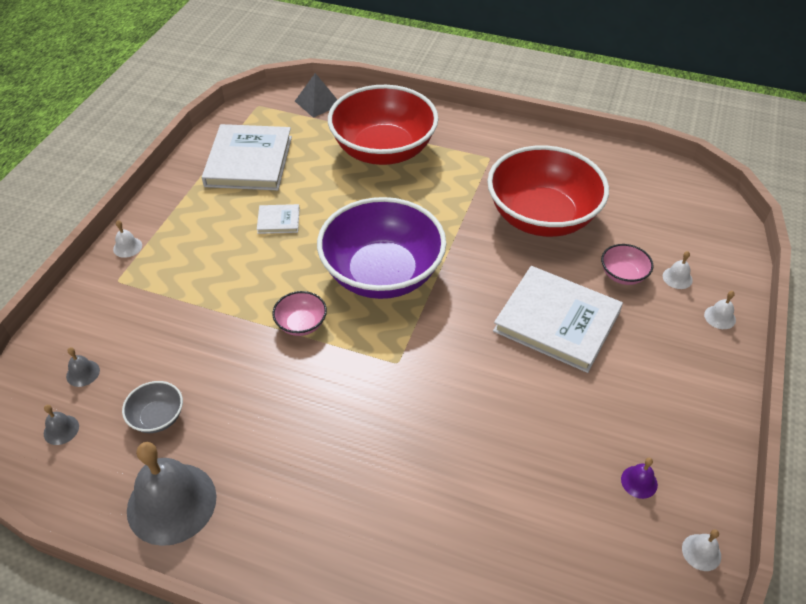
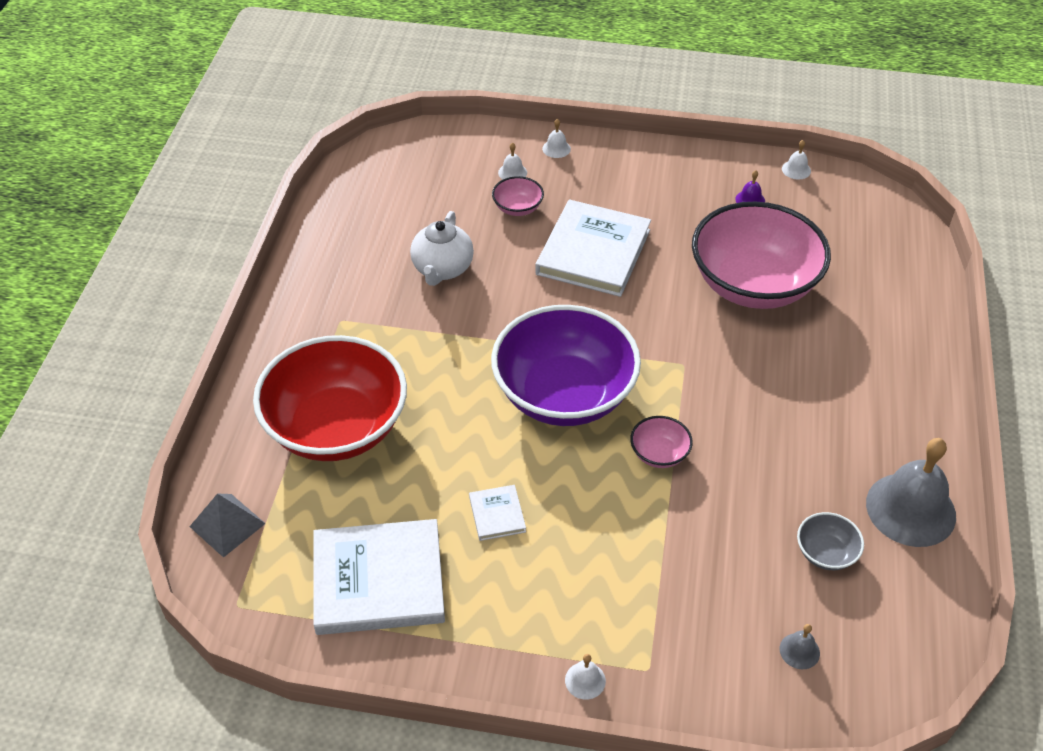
camera: 100 degrees left, 0 degrees up
grey bell [44,405,79,445] -> none
red bowl [487,145,609,237] -> white teapot [410,211,474,286]
none -> pink bowl [692,202,831,309]

